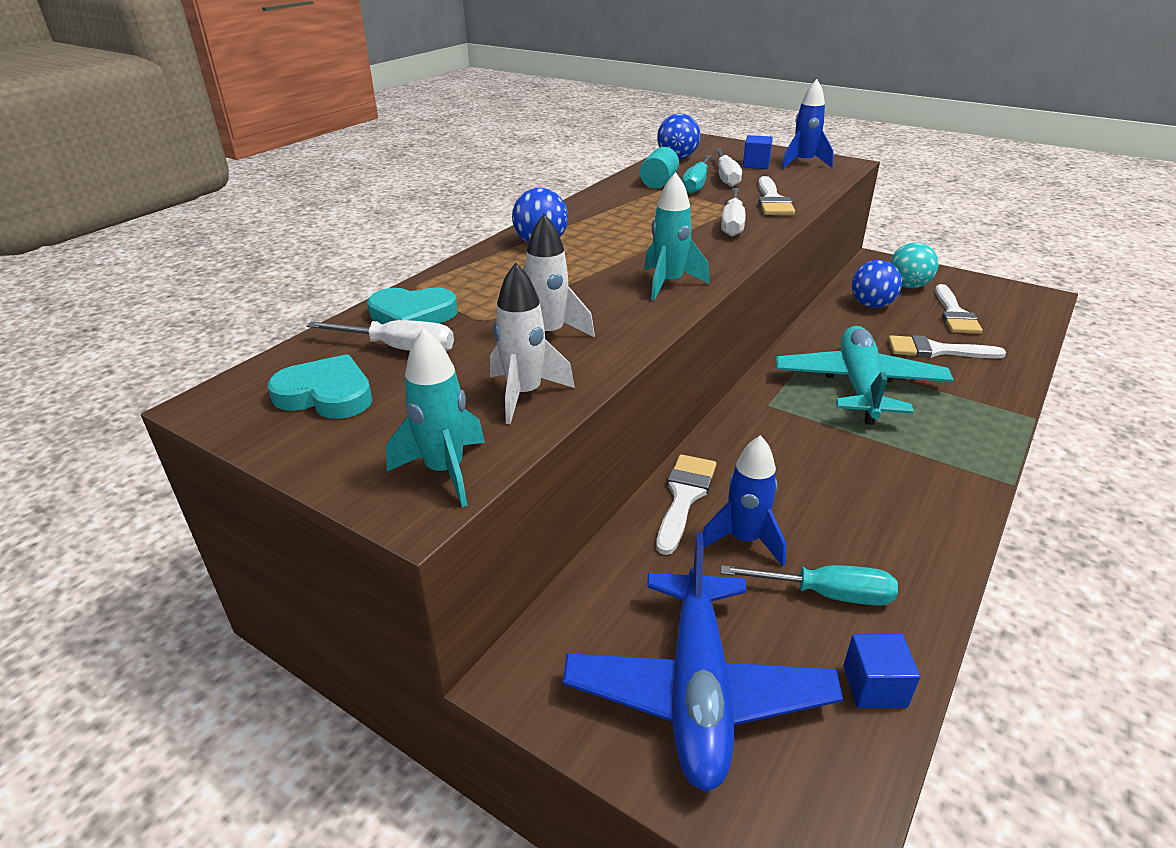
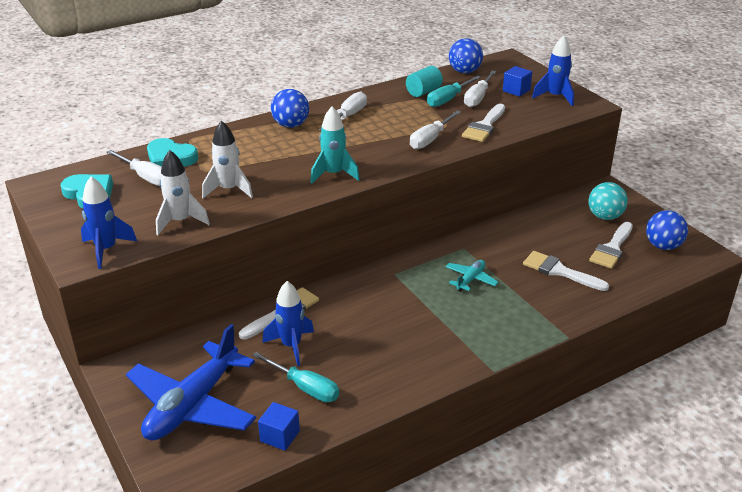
camera: 25 degrees right, 0 degrees up
turquoise rocket [386,328,485,507] -> blue rocket [81,176,137,269]
turquoise plane [776,326,954,425] -> turquoise plane [446,260,498,292], size x0.45
blue ball [852,260,902,308] -> blue ball moved to [646,210,688,250]
none -> white screwdriver [319,91,367,130]

